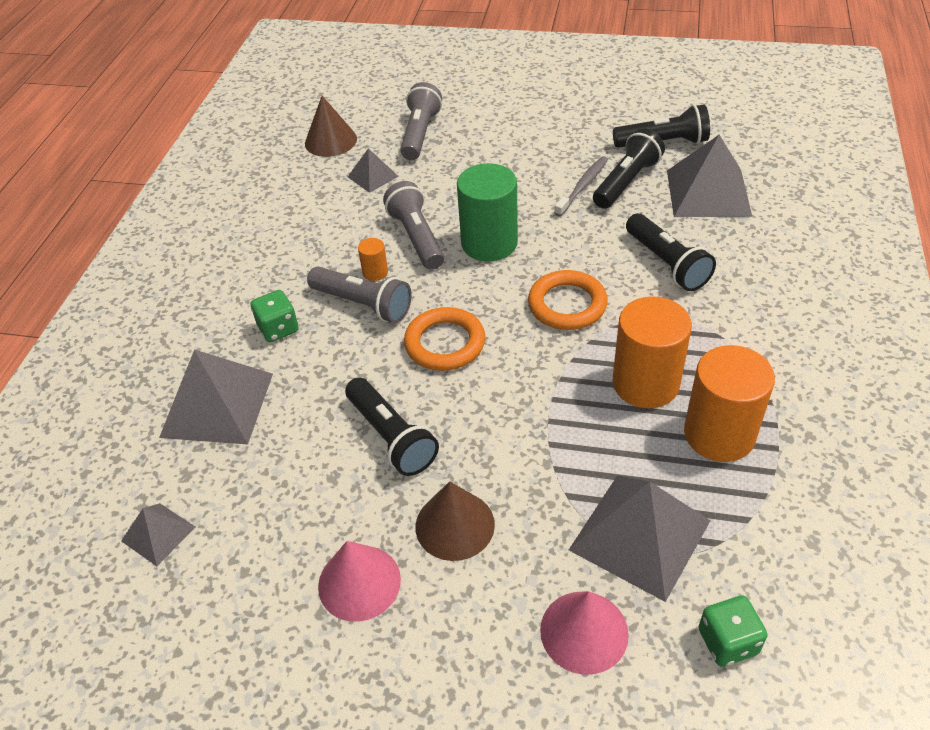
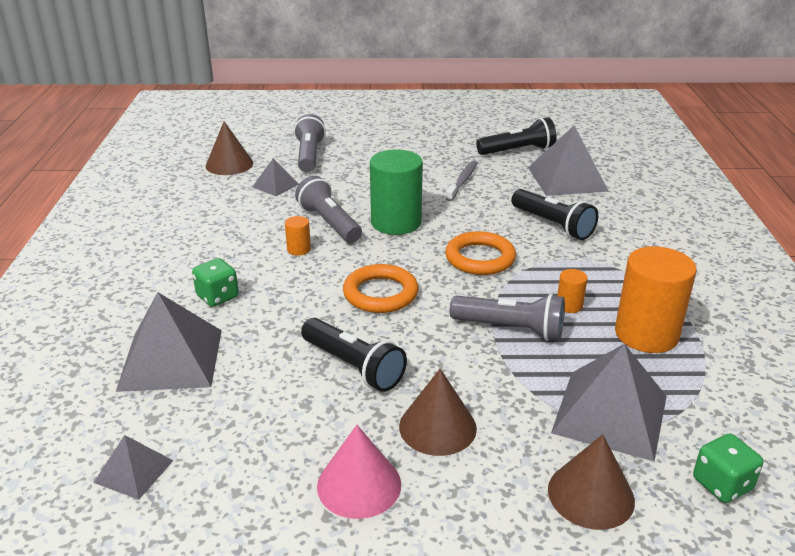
camera: 15 degrees left, 15 degrees down
grey flashlight [307,267,412,323] -> grey flashlight moved to [450,294,565,341]
pink cone [540,591,629,675] -> brown cone [548,434,635,530]
black flashlight [593,128,665,209] -> none
orange cylinder [613,296,692,408] -> orange cylinder [557,269,587,313], size x0.44

